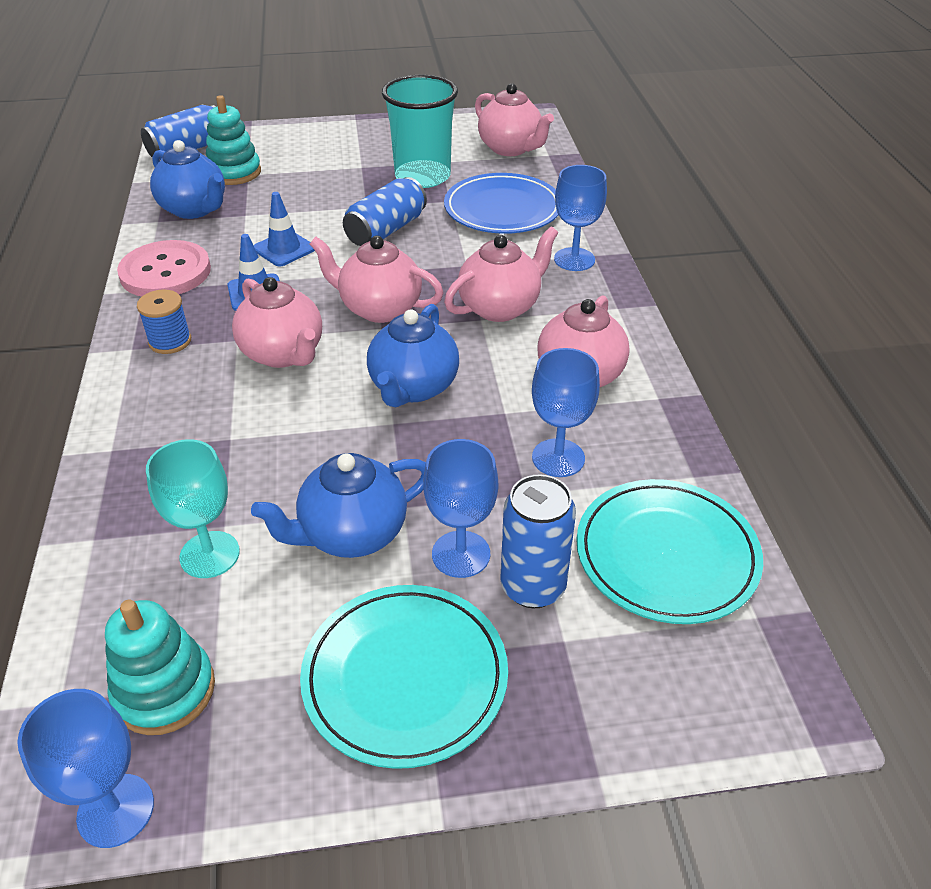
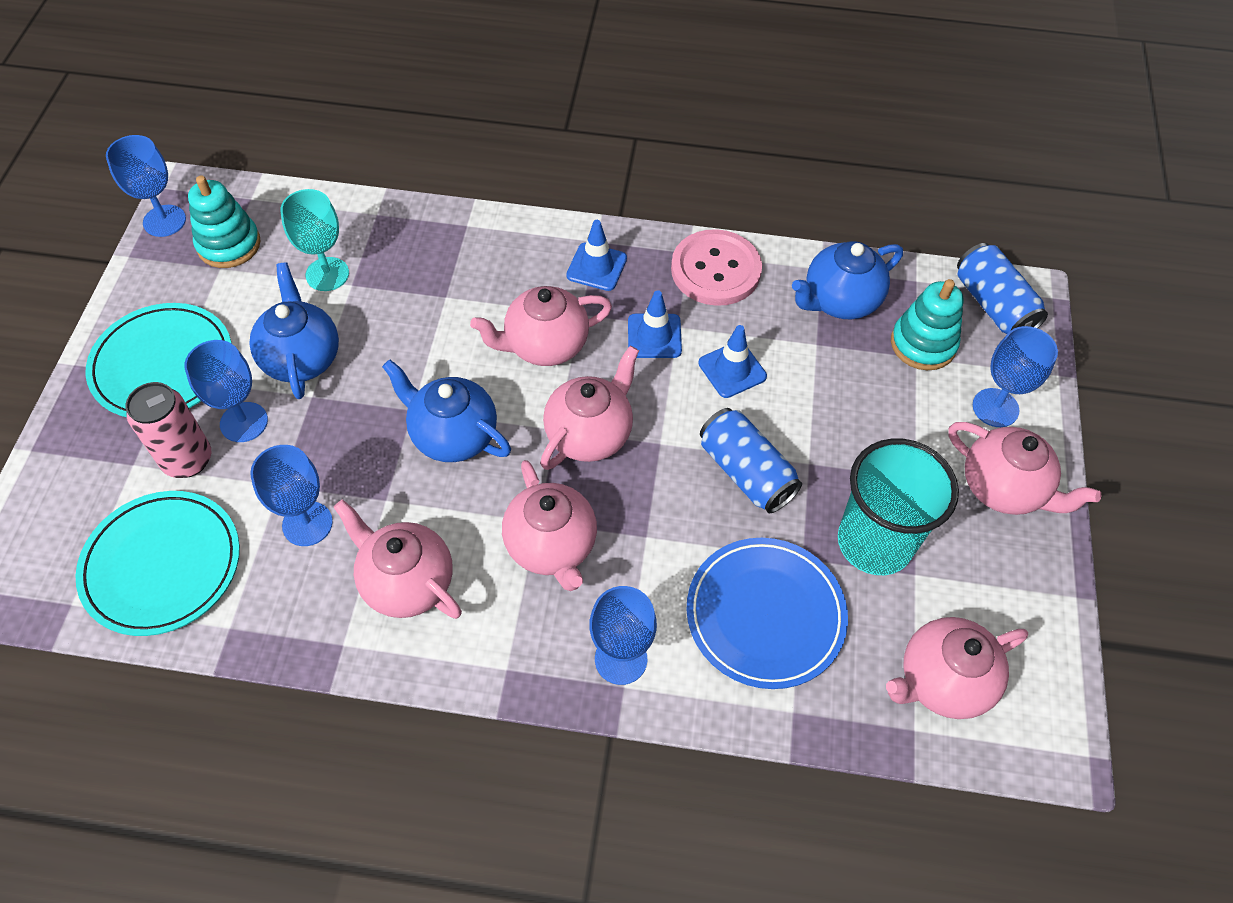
camera: 105 degrees right, 15 degrees up
blue spool [137,290,191,354] -> blue traffic cone [566,220,627,291]
blue can [500,475,576,609] -> pink can [126,382,211,478]
none -> pink teapot [948,422,1101,515]
none -> blue goblet [973,326,1058,427]

